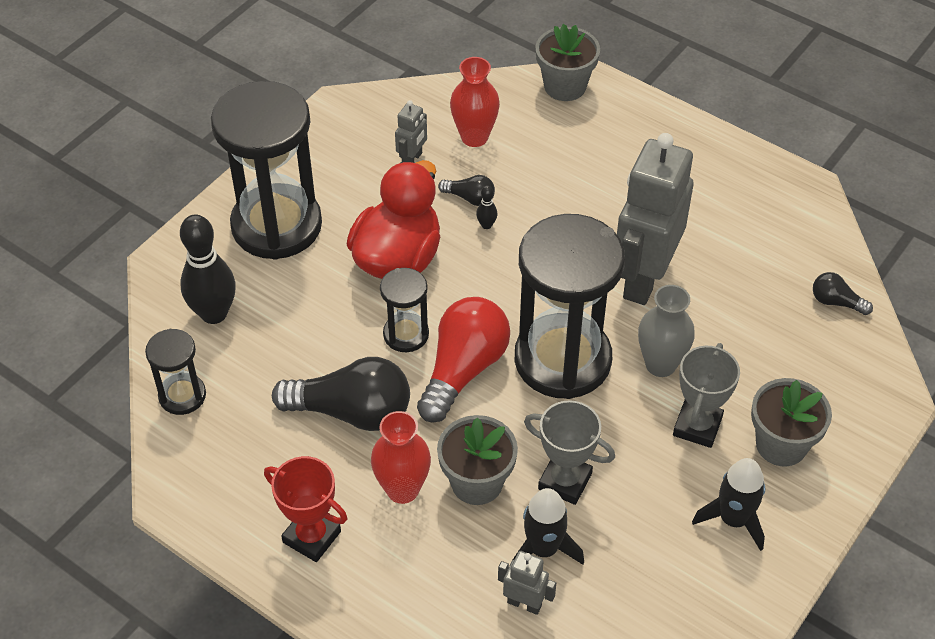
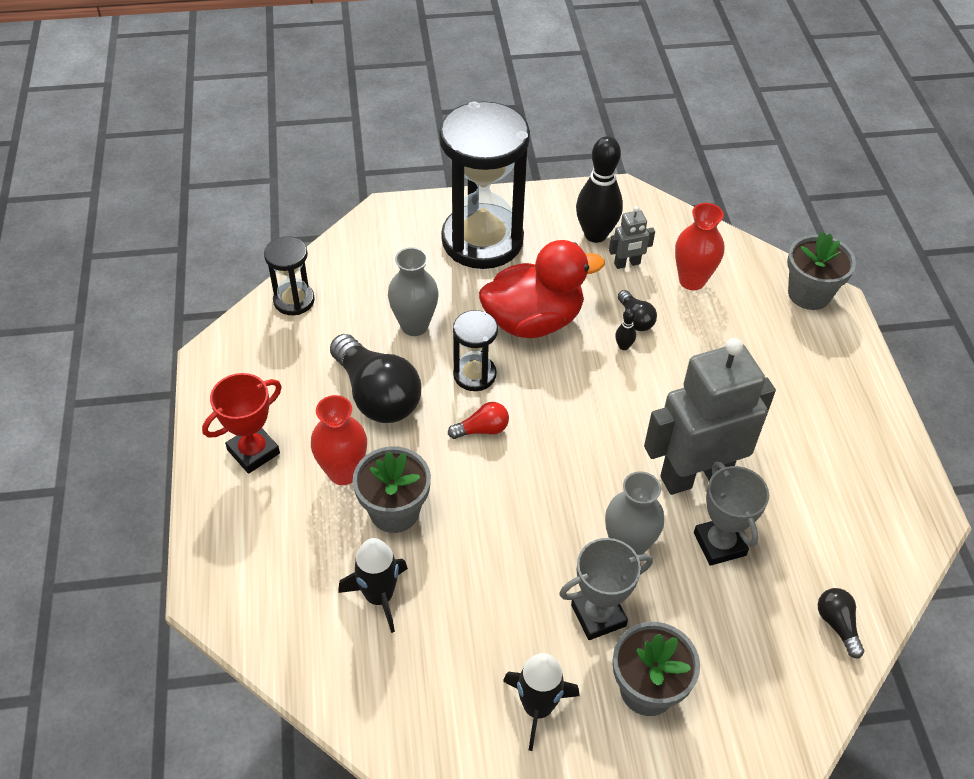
camera: 45 degrees right, 0 degrees up
black bowling pin [180,214,236,324] -> black bowling pin moved to [576,136,623,243]
red trophy [264,456,347,562] -> red trophy turned 60 degrees clockwise [202,373,282,474]
red light bulb [417,297,510,423] -> red light bulb [448,402,509,439], size x0.47
grey robot [498,551,556,615] -> none
black hourglass [515,214,625,399] -> none
grey trophy [524,400,615,505] -> grey trophy moved to [694,461,769,566]
none -> grey vase [388,247,439,336]

